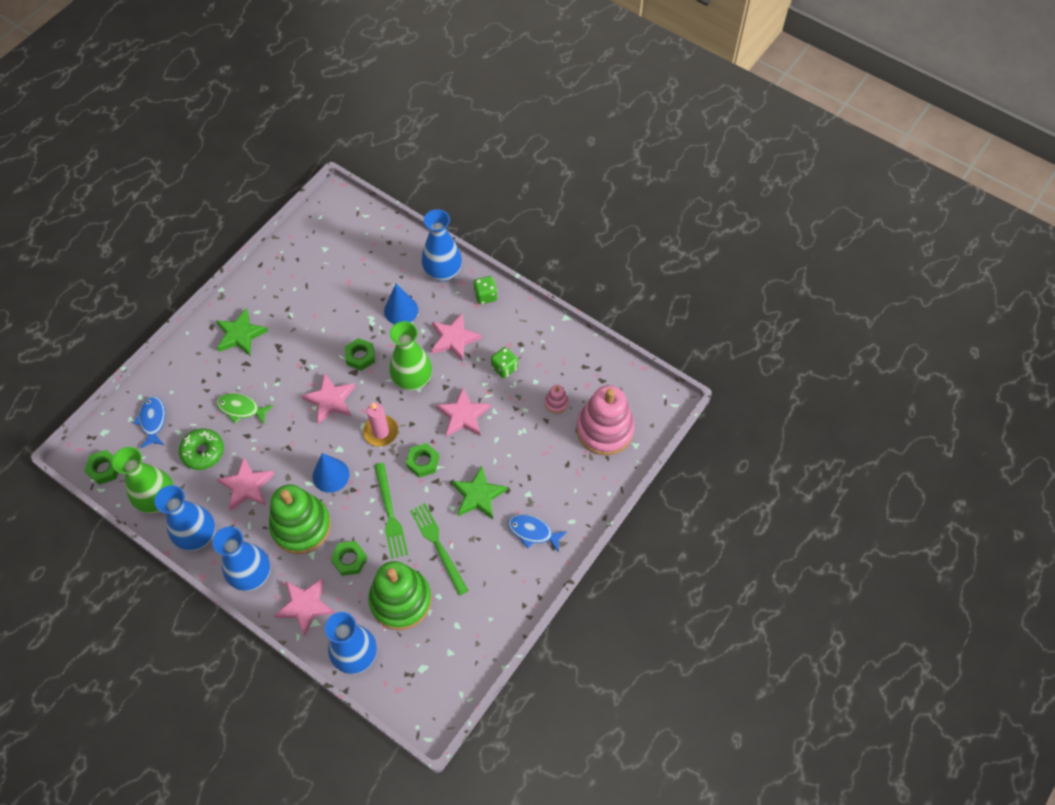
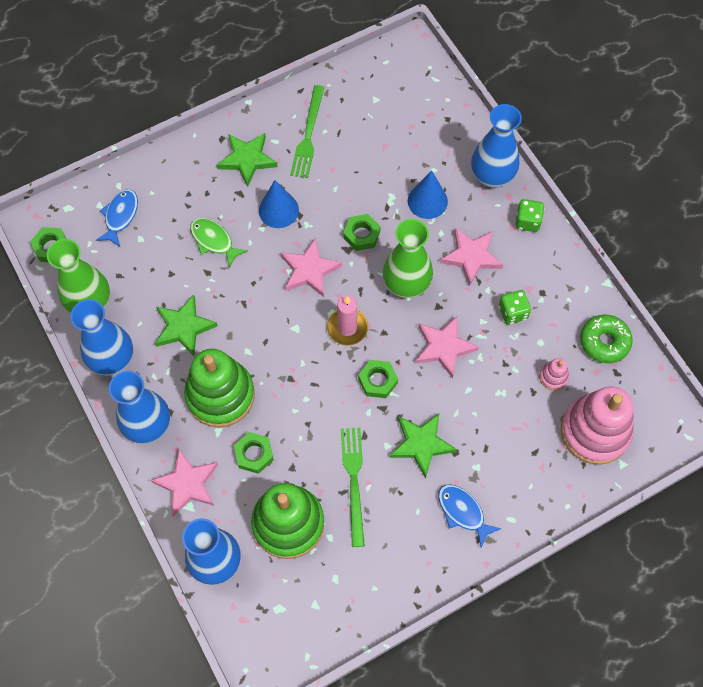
camera: 25 degrees right, 5 degrees up
green donut [179,429,224,470] -> green donut moved to [580,315,633,363]
pink star [217,458,275,511] -> green star [155,294,218,356]
blue cone [312,453,350,493] -> blue cone moved to [259,180,299,228]
green fork [374,463,408,559] -> green fork moved to [290,85,325,178]

